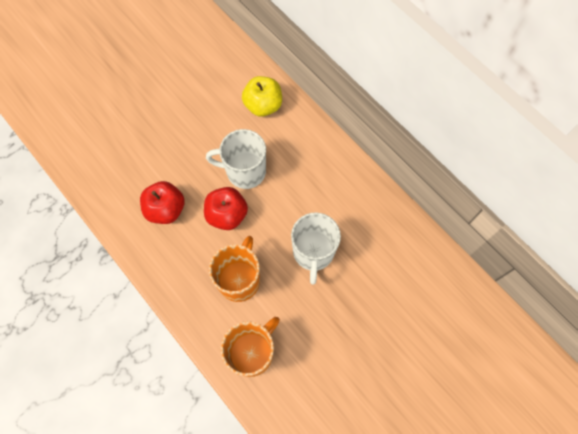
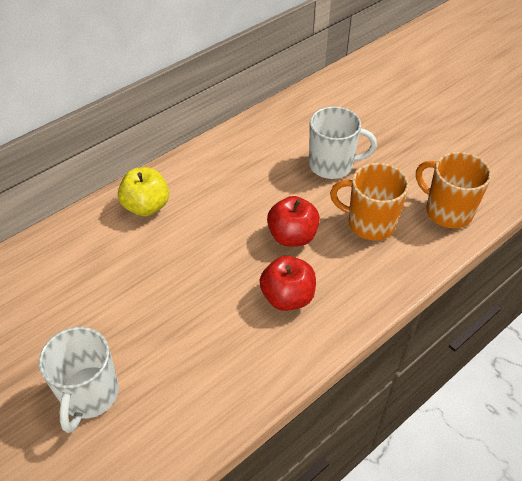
camera: 90 degrees left, 20 degrees down
white mug [206,129,266,189] -> white mug moved to [39,327,119,433]

